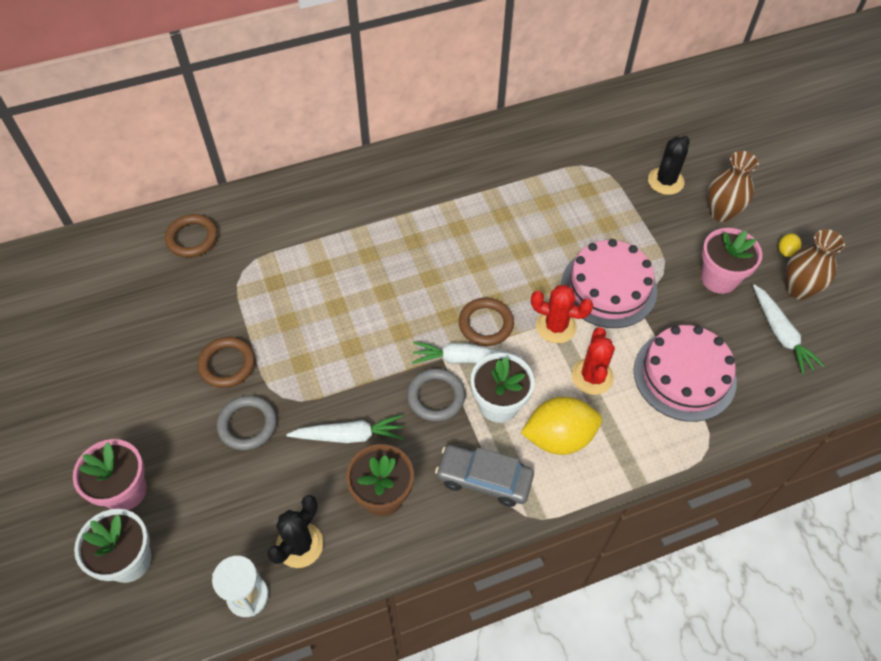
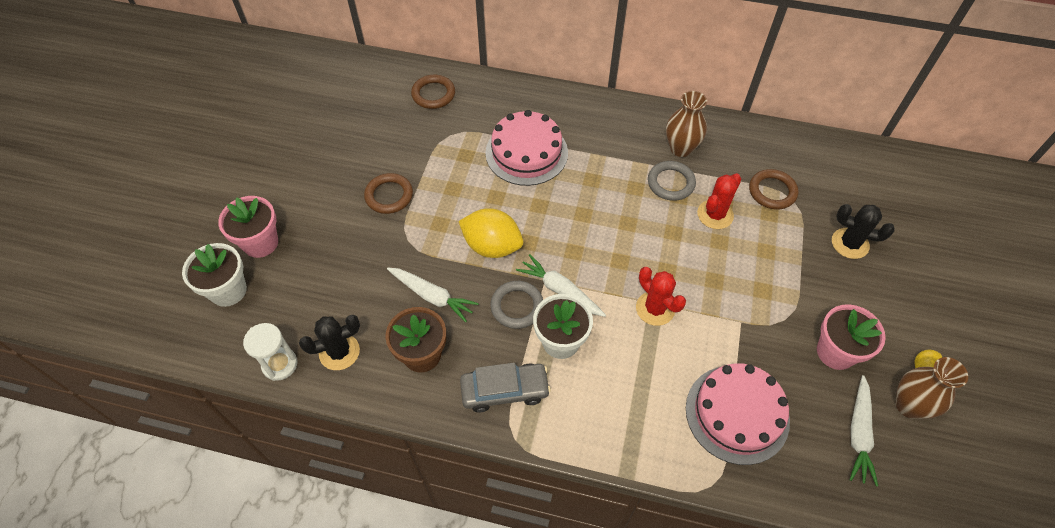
camera: 35 degrees right, 0 degrees up
grey ring [217,395,277,450] -> grey ring moved to [648,161,696,201]
grey car [435,445,534,507] -> grey car turned 120 degrees clockwise [460,363,551,412]
brown ring [459,298,514,346] -> brown ring moved to [749,169,798,209]
yellow lemon [521,396,602,455] -> yellow lemon moved to [459,208,523,258]
pink cake [561,239,657,328] -> pink cake moved to [485,110,568,186]
red cactus [571,327,615,395] -> red cactus moved to [697,173,741,229]
black cactus [648,136,690,195] -> black cactus turned 45 degrees clockwise [832,204,895,259]
brown vase [708,151,759,222] -> brown vase moved to [666,91,707,157]

